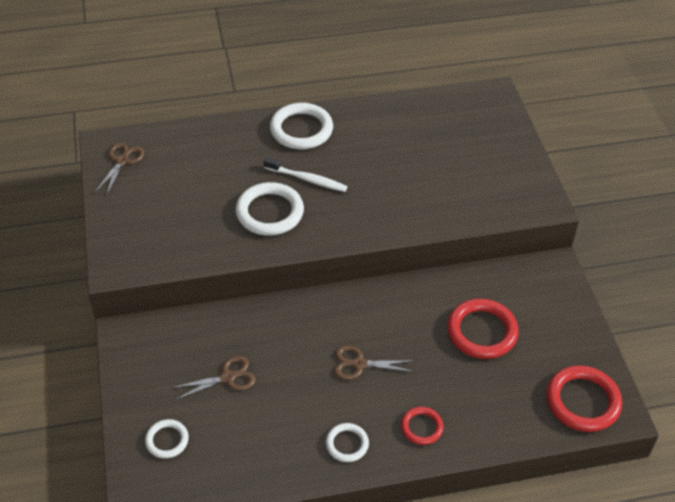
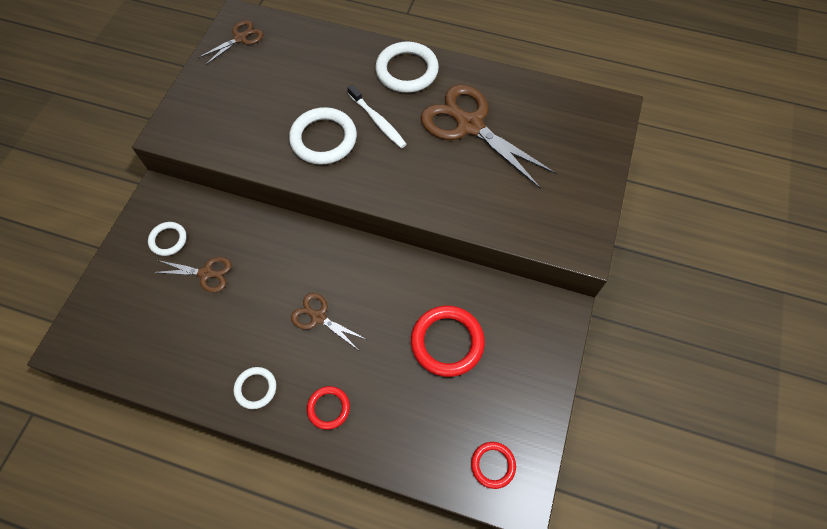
camera: 30 degrees right, 15 degrees up
white ring [145,419,189,459] -> white ring moved to [148,222,187,256]
red ring [546,365,622,432] -> red ring [471,442,516,489], size x0.56
none -> brown scissors [421,84,557,189]

